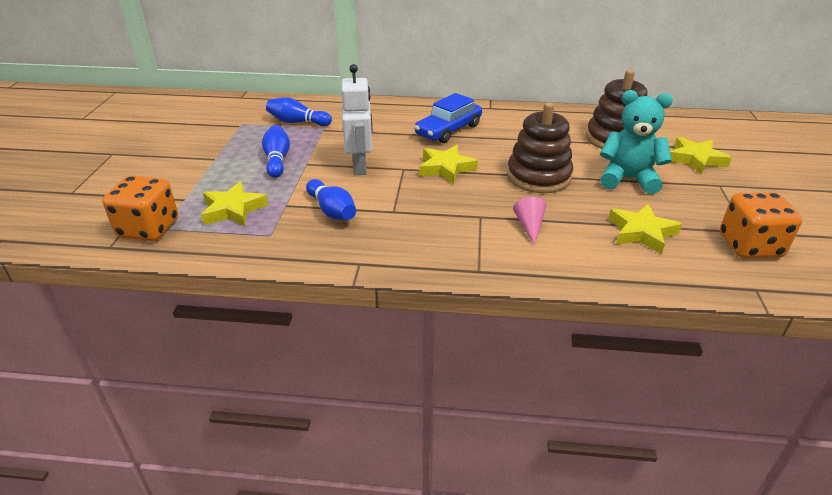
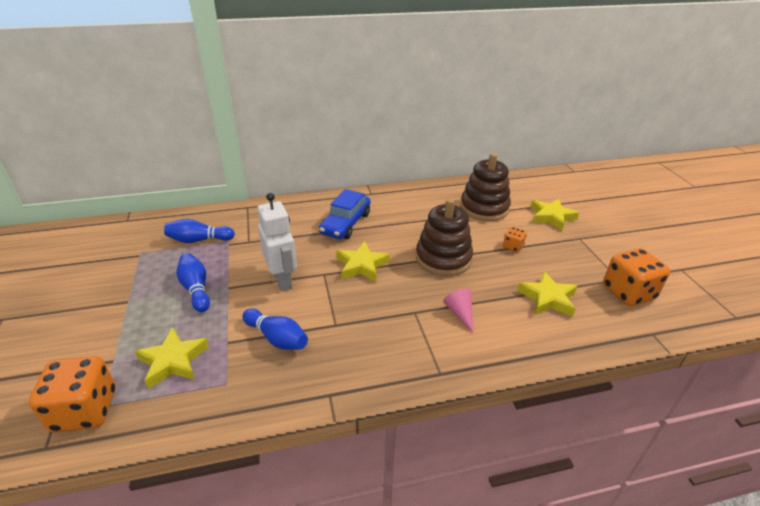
camera: 20 degrees left, 0 degrees up
turquoise teddy bear [600,90,673,194] -> orange dice [503,227,527,252]

